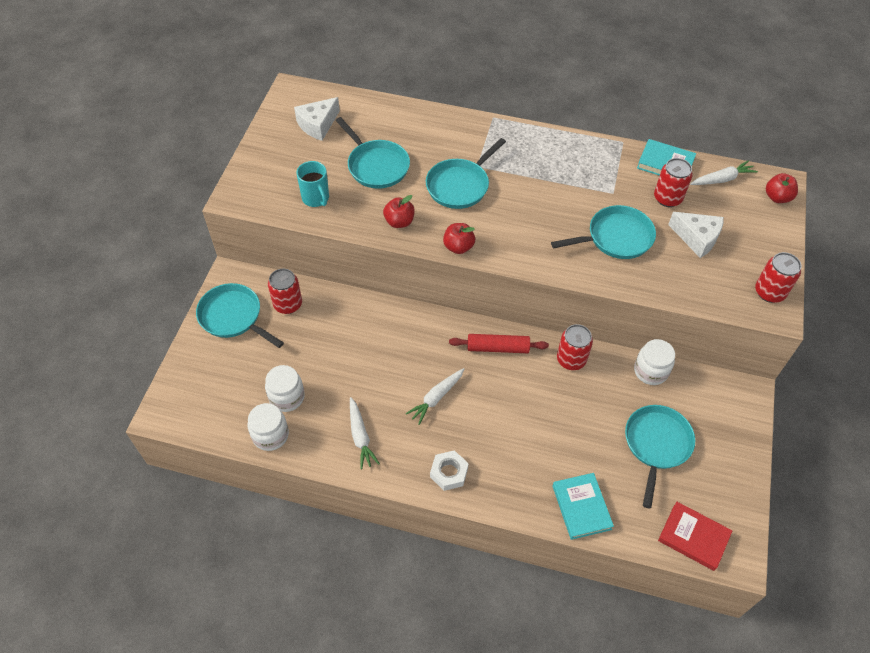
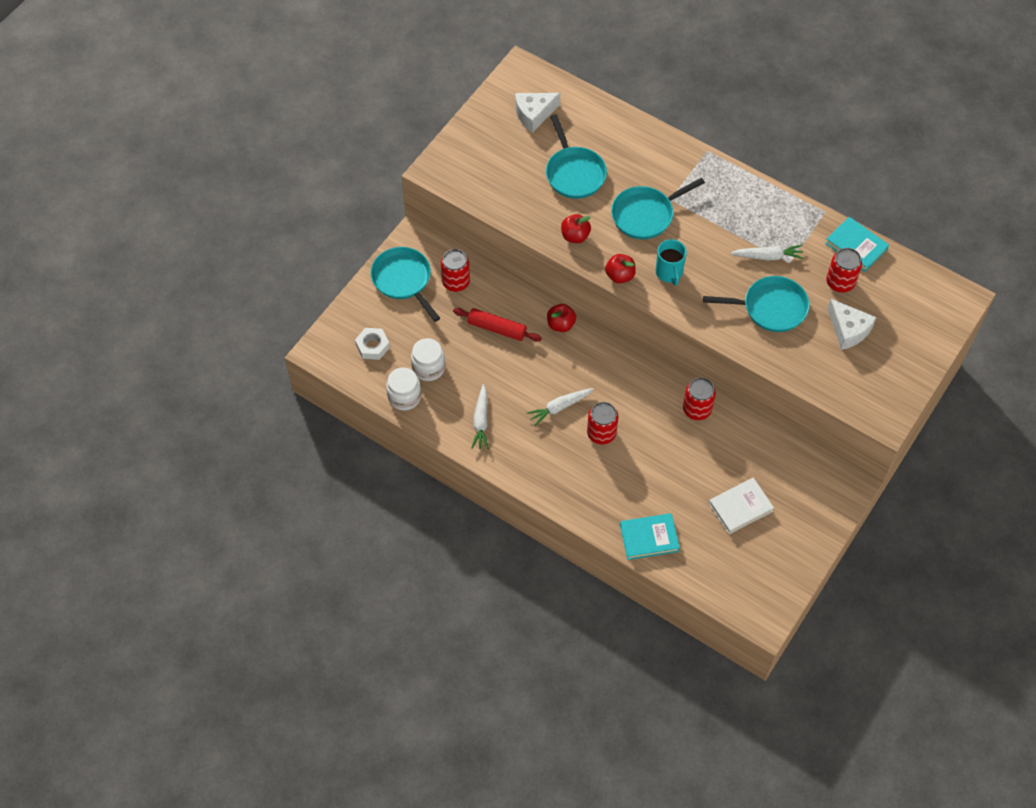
camera: 20 degrees right, 5 degrees up
turquoise mug [296,161,329,207] -> turquoise mug moved to [656,239,687,285]
white nut [430,450,469,491] -> white nut moved to [355,328,390,360]
red rolling pin [449,334,549,353] -> red rolling pin moved to [453,308,542,342]
turquoise book [552,473,614,540] -> turquoise book turned 75 degrees clockwise [620,513,680,560]
turquoise pan [625,405,695,509] -> white book [709,478,774,534]
white jar [634,339,675,385] -> none
red book [658,502,732,571] -> none
white carrot [690,160,758,185] -> white carrot moved to [730,245,804,260]
red can [755,252,801,303] -> red can moved to [587,402,619,445]
red apple [766,173,798,203] -> red apple moved to [547,304,576,332]

